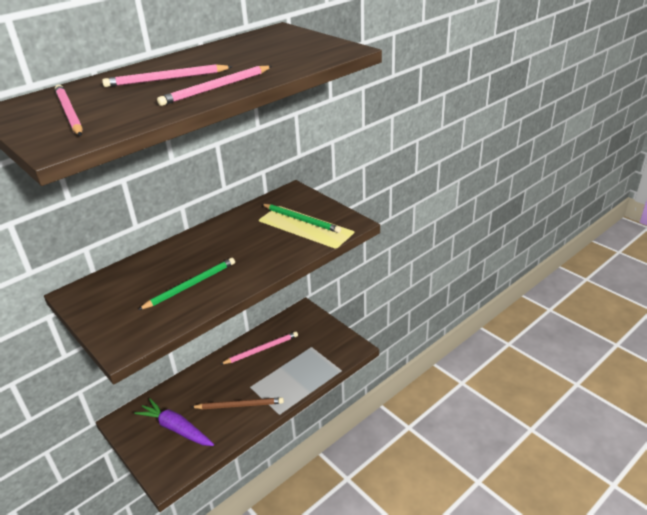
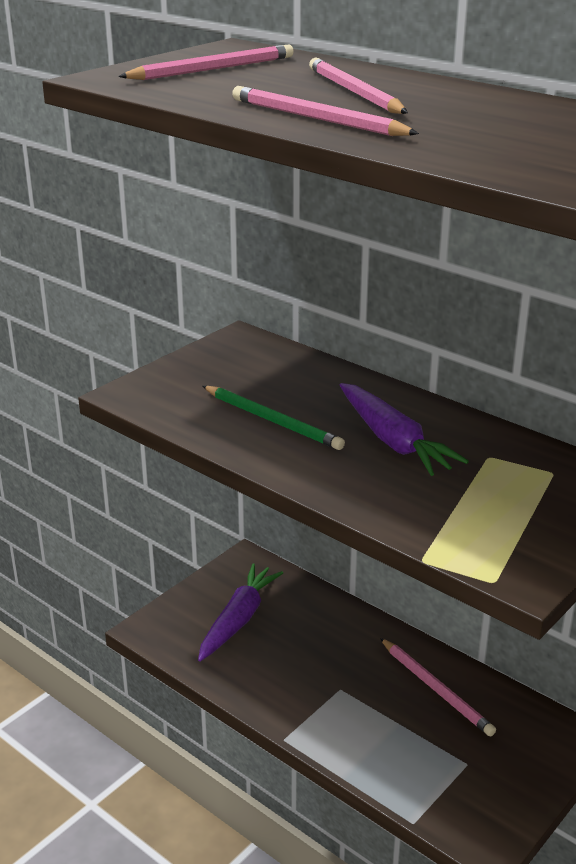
camera: 80 degrees right, 5 degrees down
brown pencil [192,397,284,409] -> none
green pencil [262,204,341,233] -> none
none -> purple carrot [340,383,469,476]

